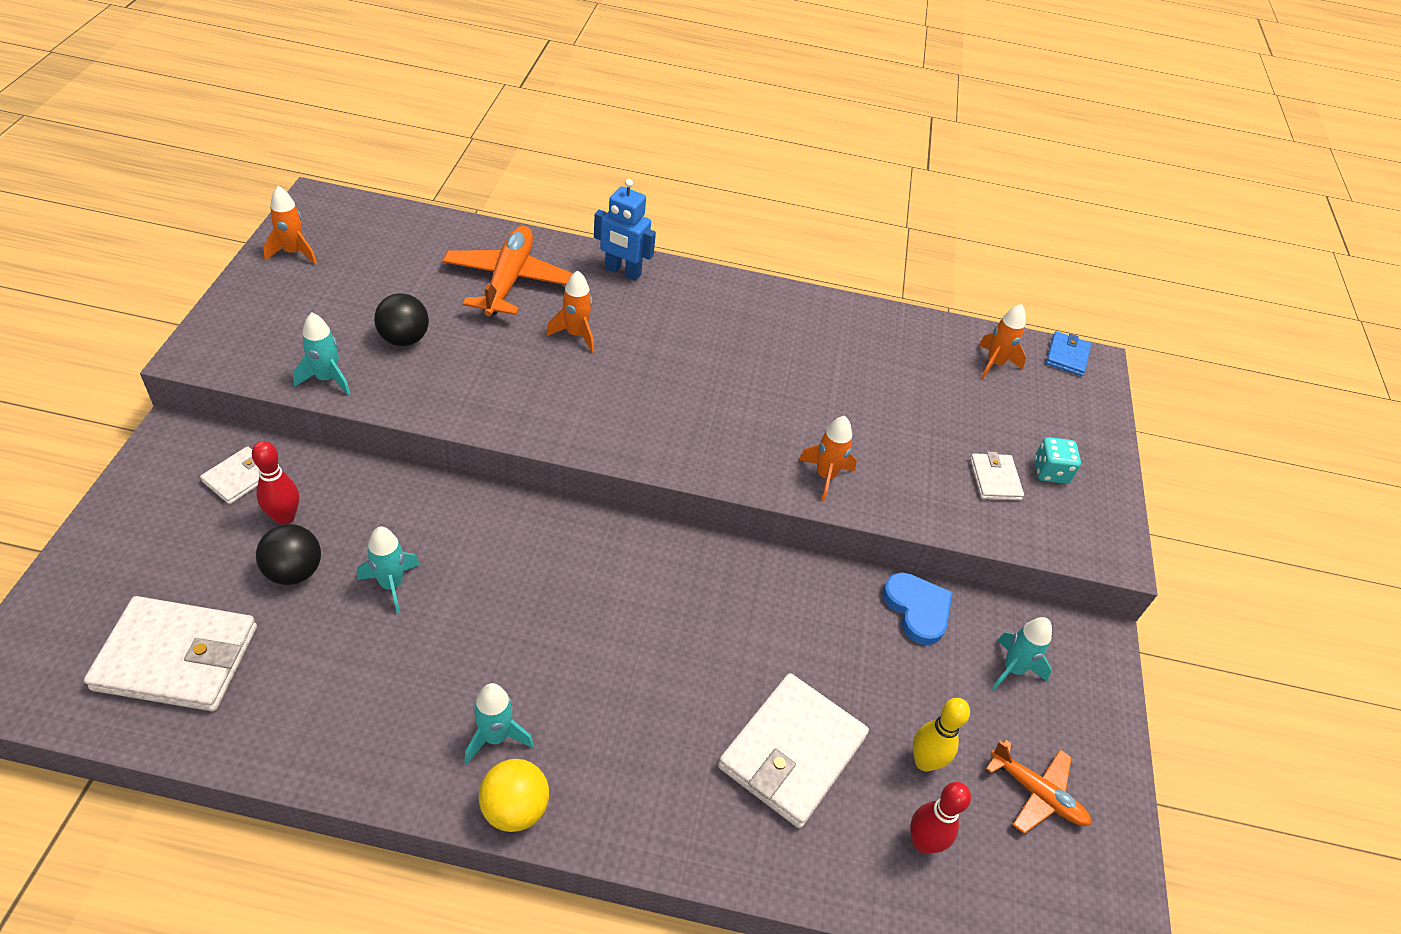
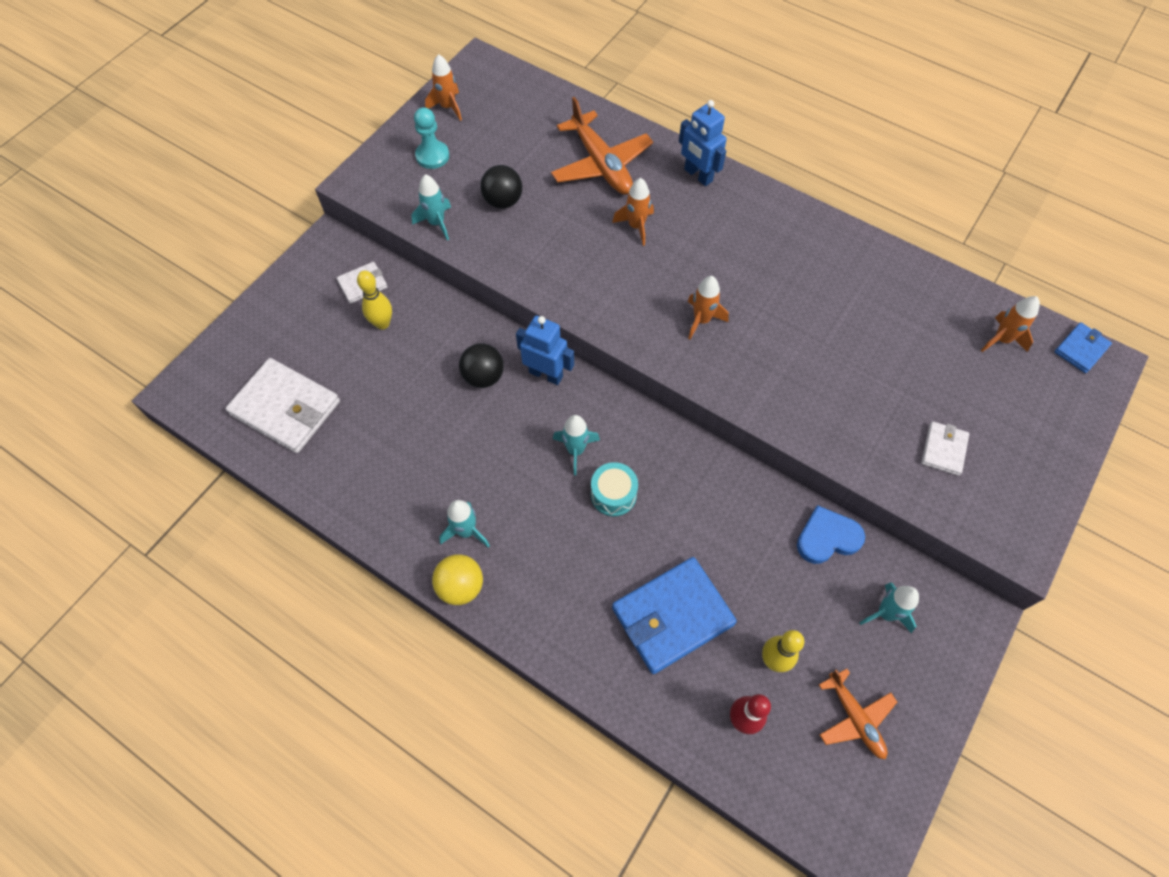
camera: 30 degrees right, 15 degrees up
red bowling pin [252,441,299,525] -> yellow bowling pin [357,271,392,330]
black ball [256,524,321,585] -> black ball moved to [459,343,504,388]
turquoise rocket [357,527,420,614] -> turquoise rocket moved to [553,415,600,476]
orange plane [443,226,573,316] -> orange plane turned 120 degrees clockwise [551,97,653,195]
white wallet [718,673,869,828] -> blue wallet [612,557,737,674]
orange rocket [799,416,857,501] -> orange rocket moved to [688,276,729,339]
blue heart [883,572,953,645] -> blue heart turned 105 degrees counterclockwise [797,505,865,564]
turquoise dice [1034,437,1081,484] -> none
none -> turquoise pawn [414,107,449,169]
none -> blue robot [516,316,574,385]
none -> turquoise drum [591,462,638,516]

